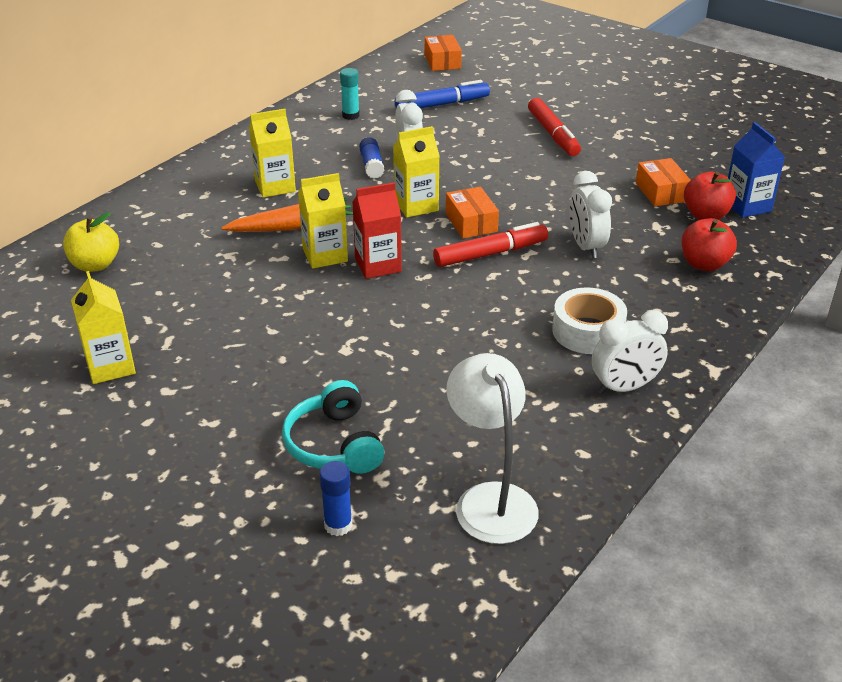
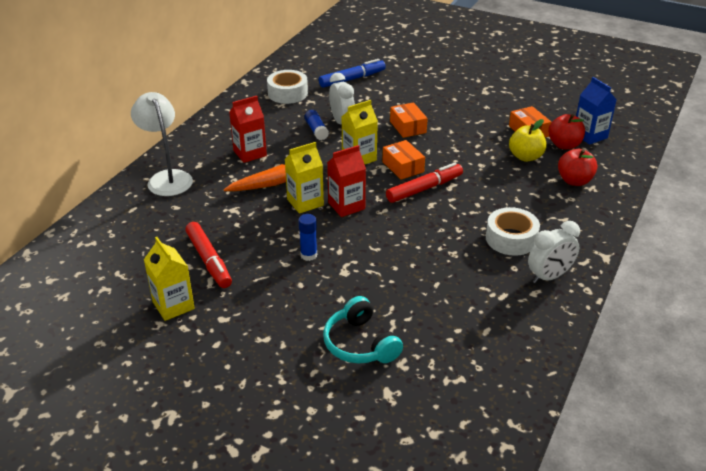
camera: 10 degrees left, 0 degrees up
yellow apple [63,212,119,272] -> yellow apple moved to [509,119,546,162]
yellow carton [249,109,296,198] -> red carton [229,96,267,163]
blue glue stick [319,461,352,536] -> blue glue stick moved to [298,214,317,261]
turquoise glue stick [340,68,360,120] -> white tape [267,70,308,104]
orange box [425,35,462,71] -> orange box moved to [390,102,428,138]
white lamp [446,353,538,544] -> white lamp moved to [131,92,193,196]
red marker [528,98,581,156] -> red marker moved to [185,222,232,288]
white clock [569,171,612,258] -> none

